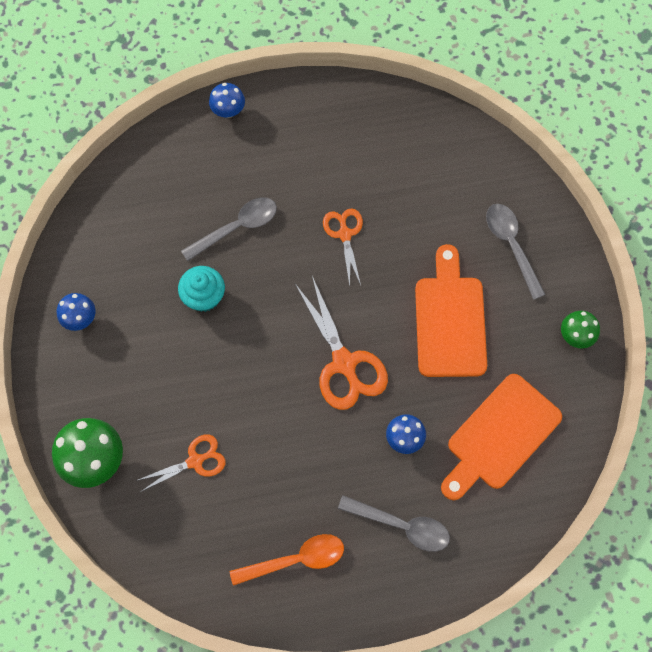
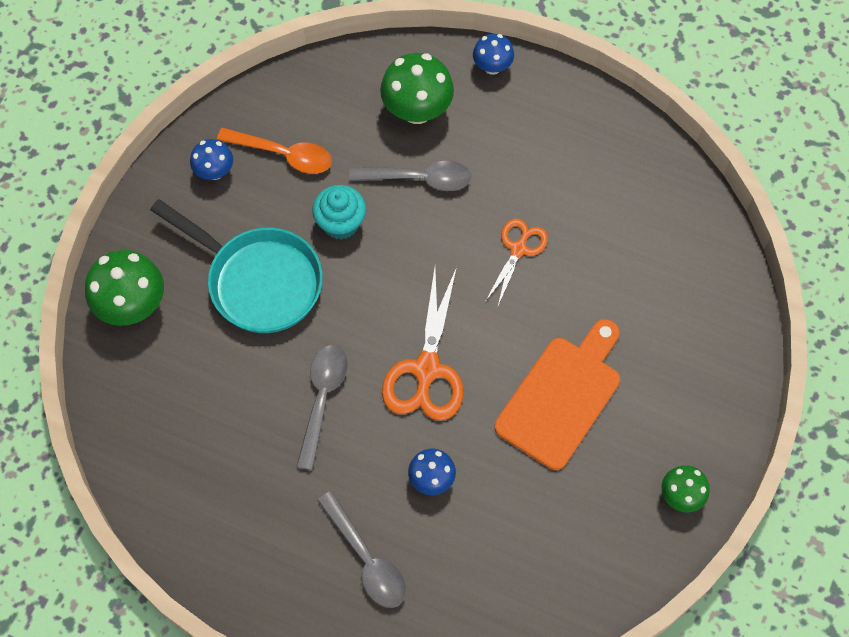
camera: 35 degrees right, 5 degrees down
orange scissors [136,435,226,492] -> none
orange spoon [230,534,344,586] -> orange spoon moved to [217,128,332,174]
orange cutting board [441,374,562,500] -> none
grey spoon [486,204,546,300] -> grey spoon moved to [296,345,348,470]
none -> turquoise pan [150,199,323,333]
none -> green mushroom [380,53,454,124]

